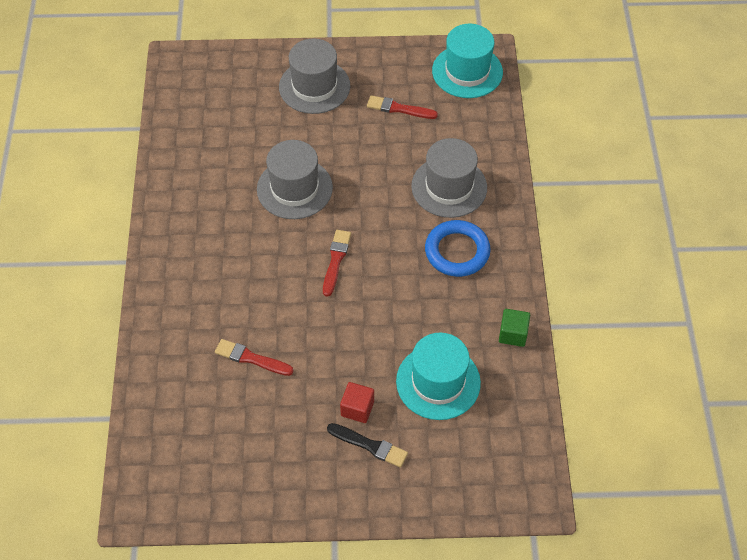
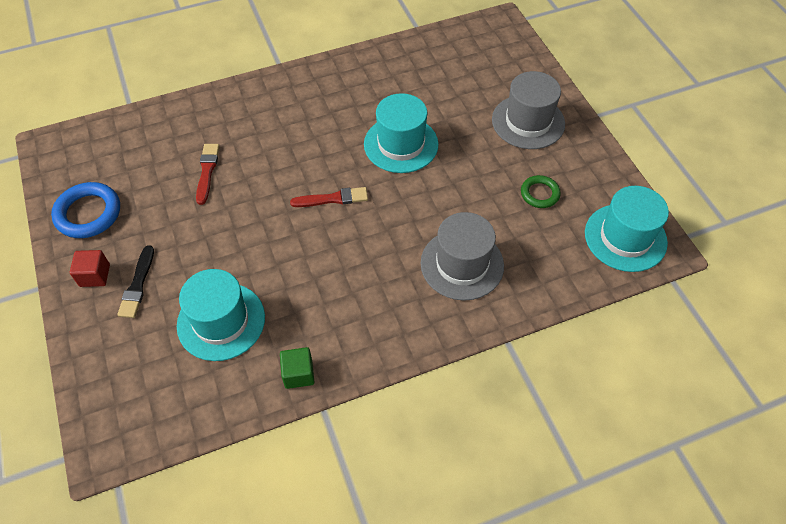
camera: 70 degrees right, 0 degrees up
grey hat [257,140,333,219] -> turquoise hat [364,93,439,173]
red cube [340,382,374,423] -> red cube moved to [70,250,110,287]
red brush [367,95,438,119] -> green ring [521,175,561,208]
blue ring [425,220,491,277] -> blue ring moved to [51,182,120,238]

